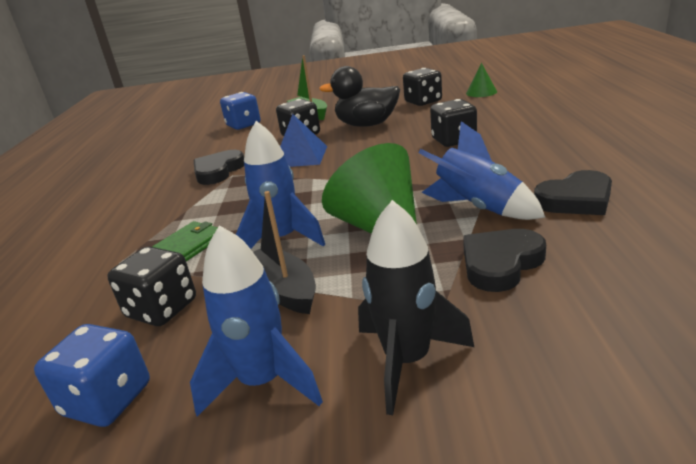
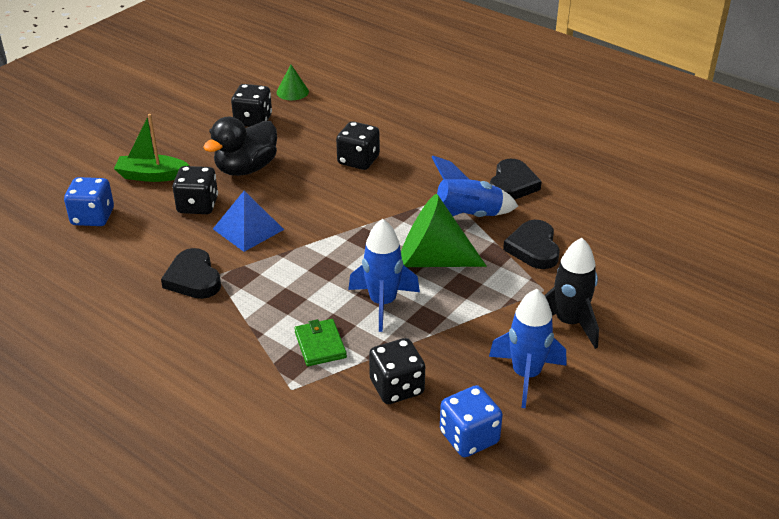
camera: 55 degrees left, 10 degrees up
black boat [253,191,316,314] -> none

